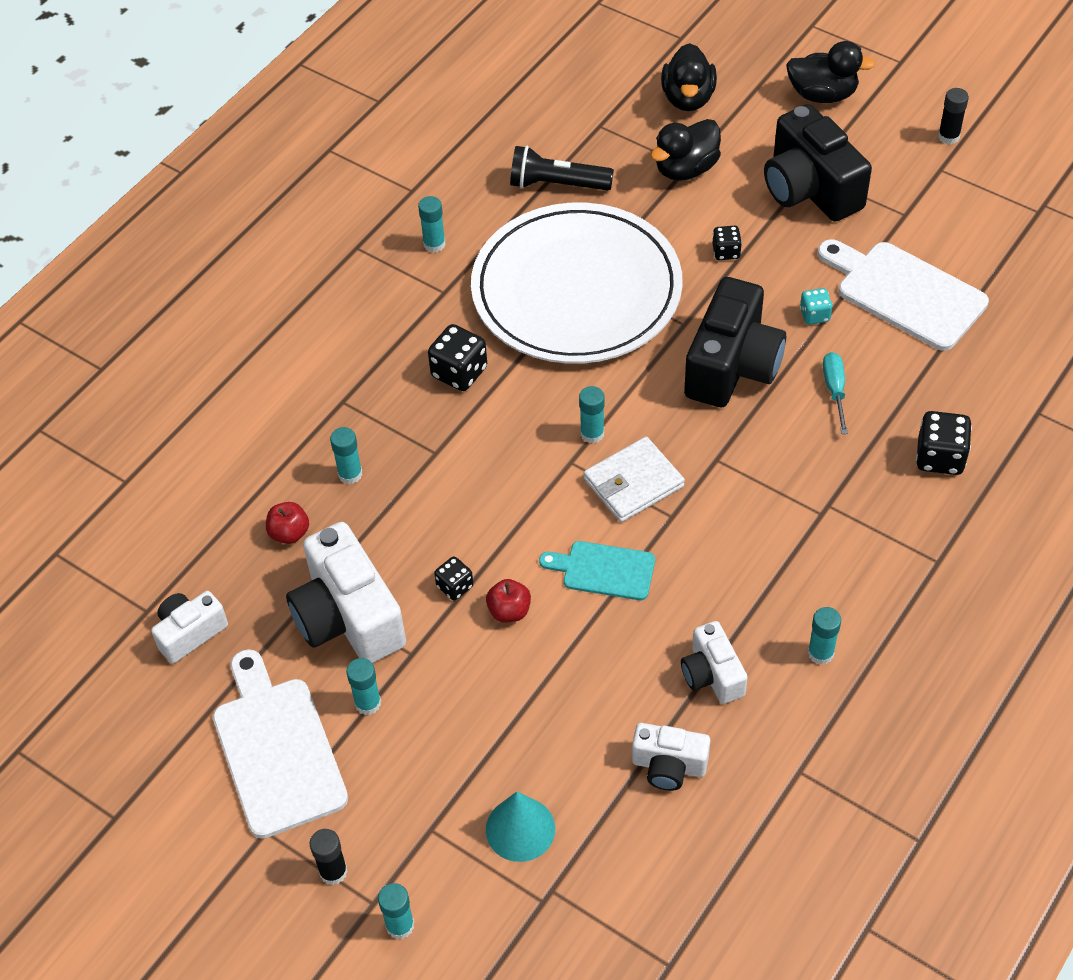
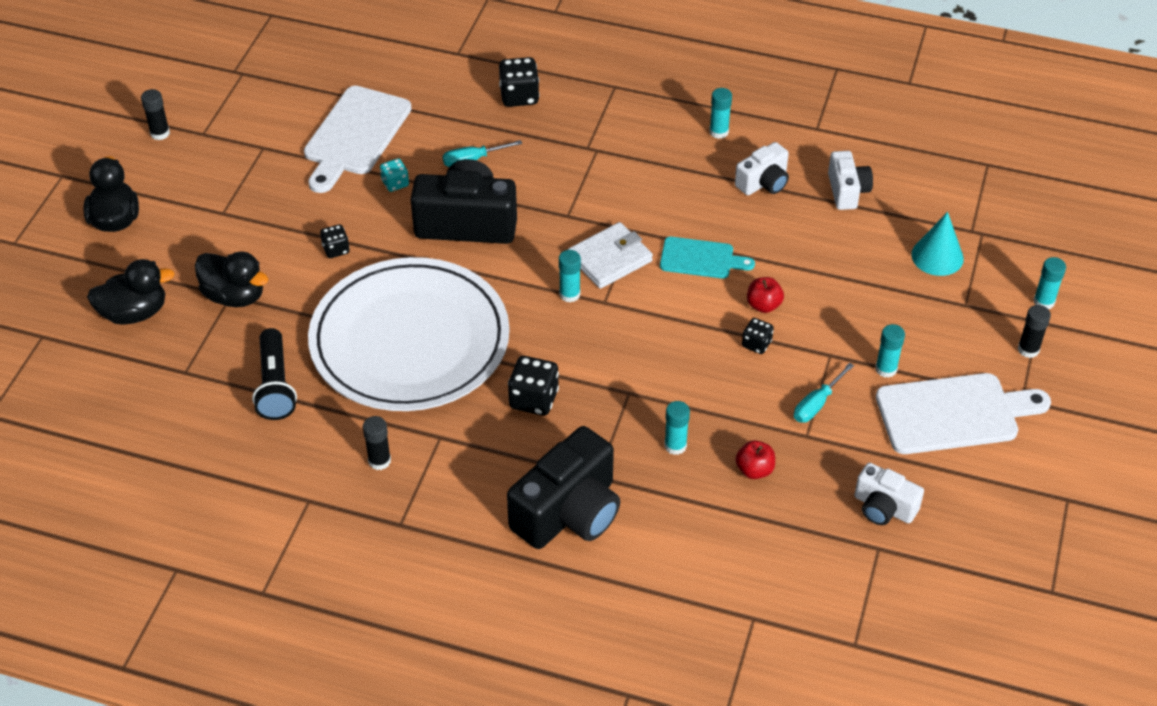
camera: 110 degrees left, 5 degrees down
white cutting board [213,649,348,839] -> white cutting board turned 150 degrees counterclockwise [876,373,1051,454]
white camera [286,522,406,663] -> turquoise screwdriver [794,363,854,423]
turquoise glue stick [418,196,446,253] -> black glue stick [363,416,391,470]
turquoise cutting board [539,541,655,600] -> turquoise cutting board turned 75 degrees counterclockwise [660,237,755,279]
white wallet [584,437,685,522] -> white wallet turned 75 degrees counterclockwise [568,222,653,289]
black camera [764,104,872,222] -> black camera moved to [507,426,620,549]

